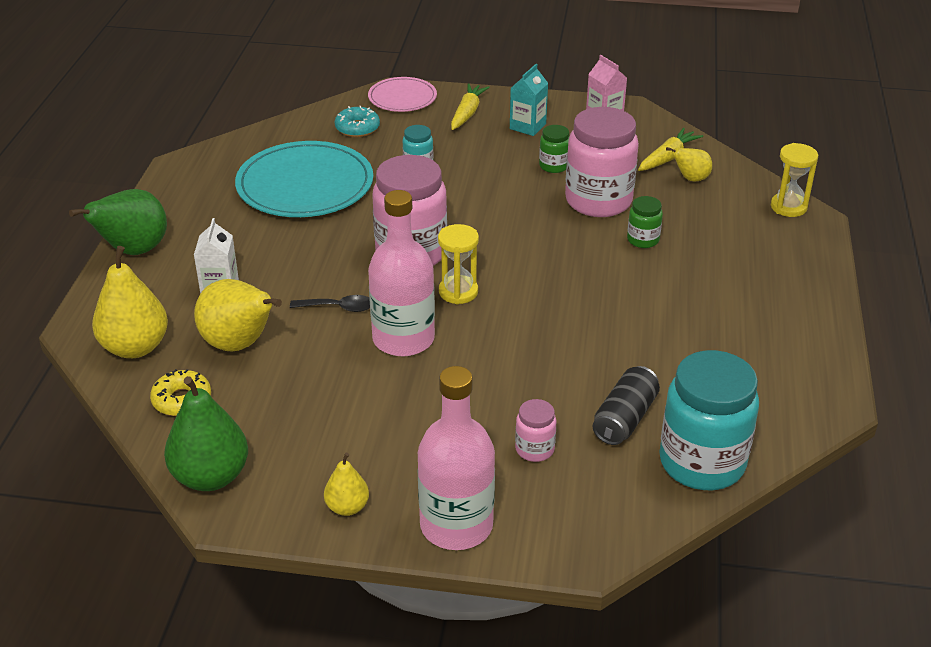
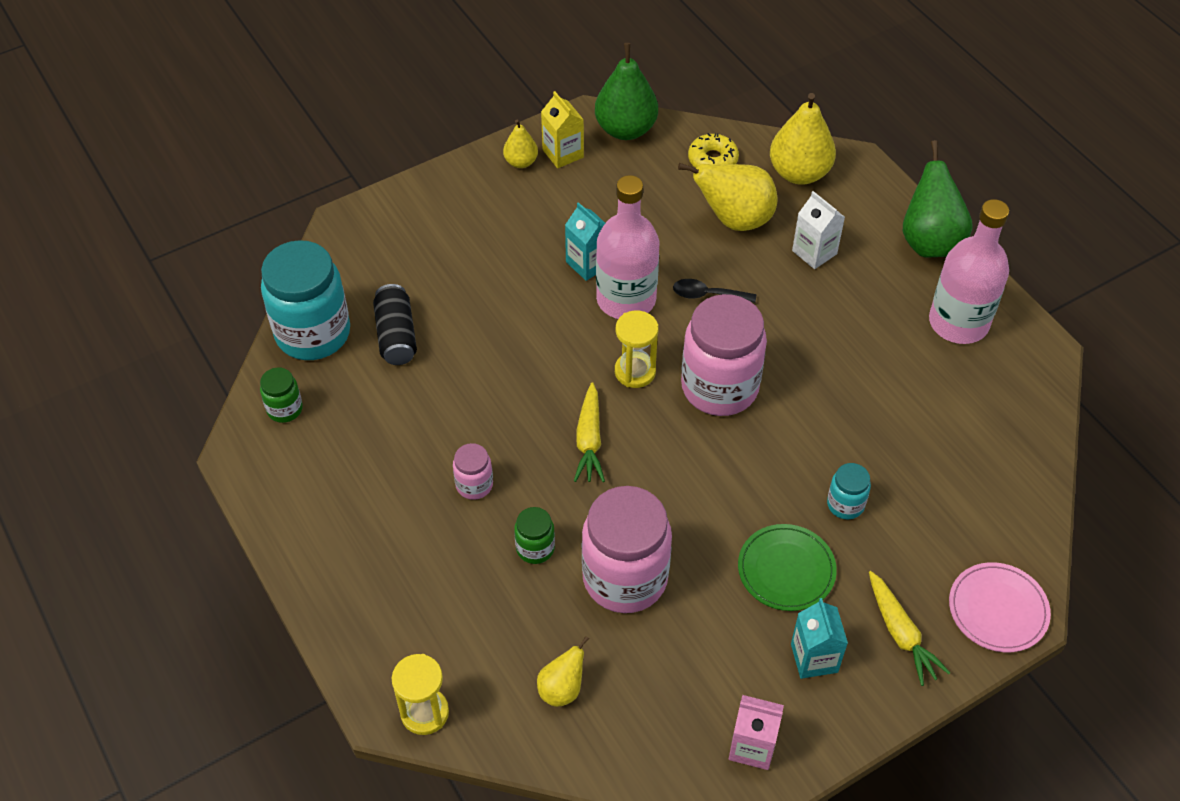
camera: 140 degrees right, 15 degrees up
turquoise plate [235,141,373,217] -> none
black spoon [290,295,370,312] -> black spoon turned 45 degrees clockwise [673,279,756,303]
turquoise donut [335,106,380,137] -> none
pink bottle [418,366,495,550] -> pink bottle moved to [929,199,1009,344]
pink jar [515,399,556,462] -> pink jar moved to [453,443,493,500]
green jar [539,125,569,173] -> green jar moved to [260,367,303,423]
yellow carrot [638,128,703,171] -> yellow carrot moved to [574,382,605,482]
none -> yellow carton [541,91,584,168]
none -> turquoise carton [565,202,605,281]
none -> green plate [738,524,837,611]

